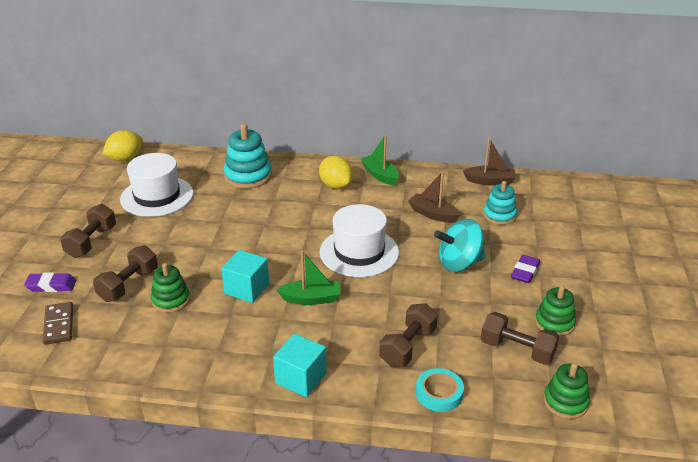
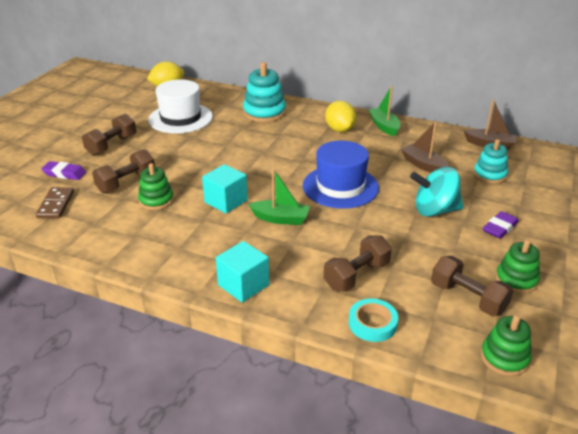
camera: 15 degrees right, 0 degrees up
white hat [320,204,399,277] -> blue hat [303,141,379,209]

